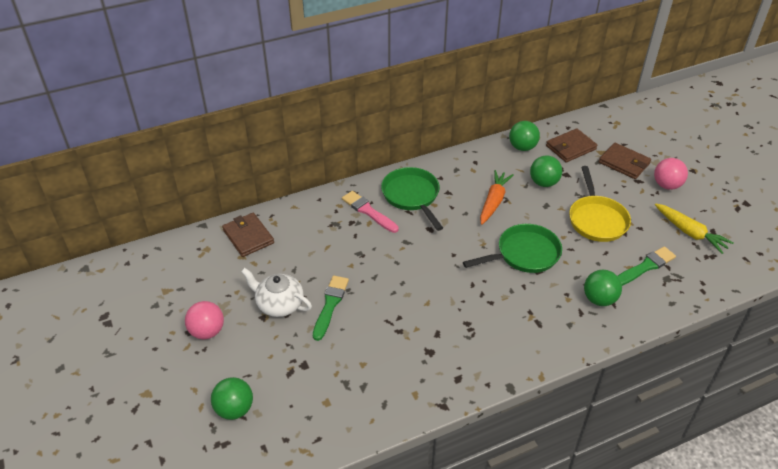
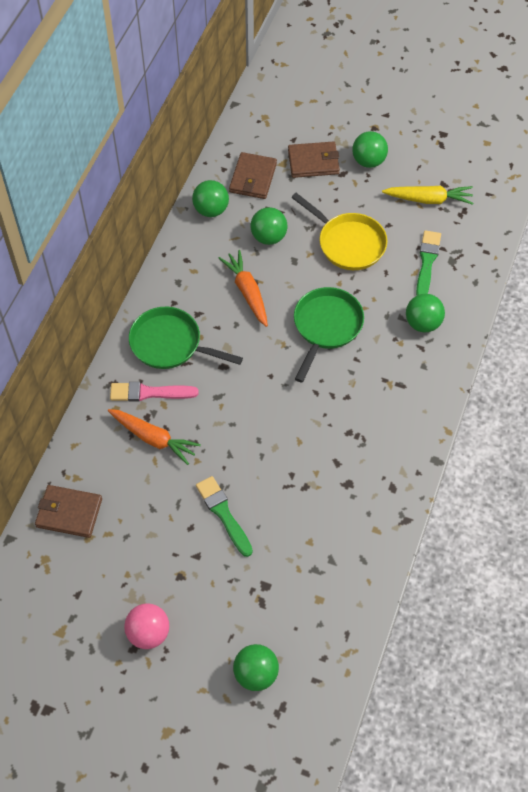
camera: 45 degrees left, 15 degrees up
white teapot [241,268,312,317] -> none
pink ball [654,158,688,190] -> green ball [352,131,388,168]
none -> orange carrot [108,409,201,465]

